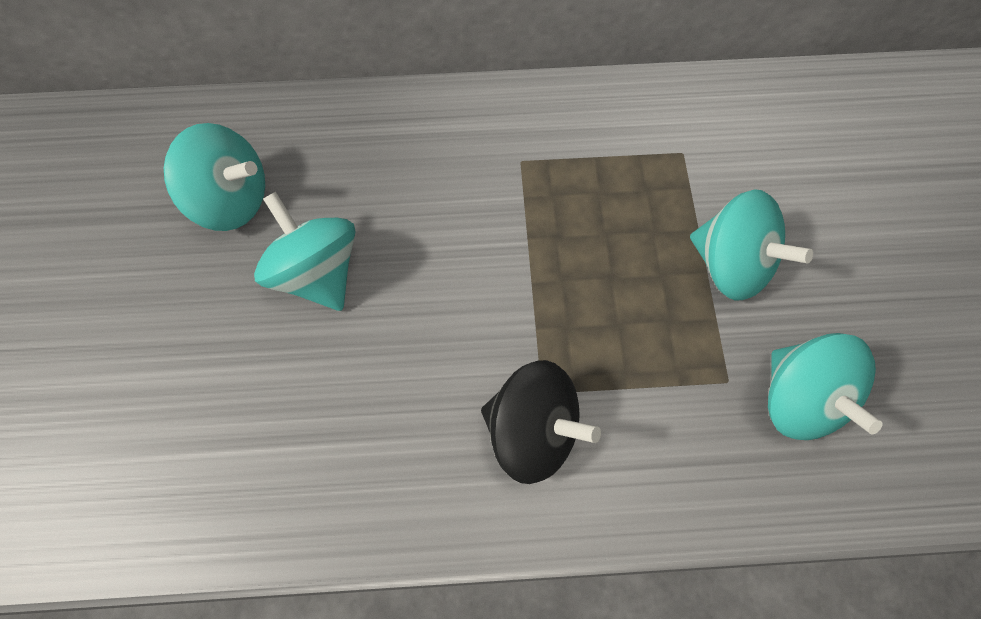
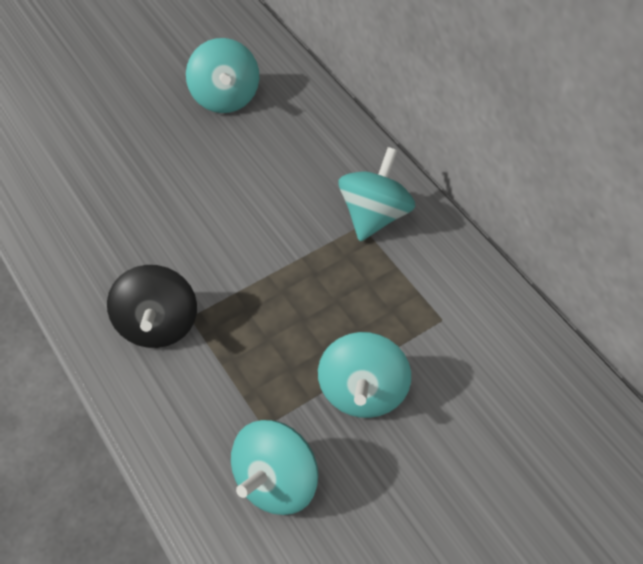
camera: 60 degrees right, 10 degrees down
turquoise spinning top [254,192,356,311] -> turquoise spinning top moved to [338,147,415,241]

